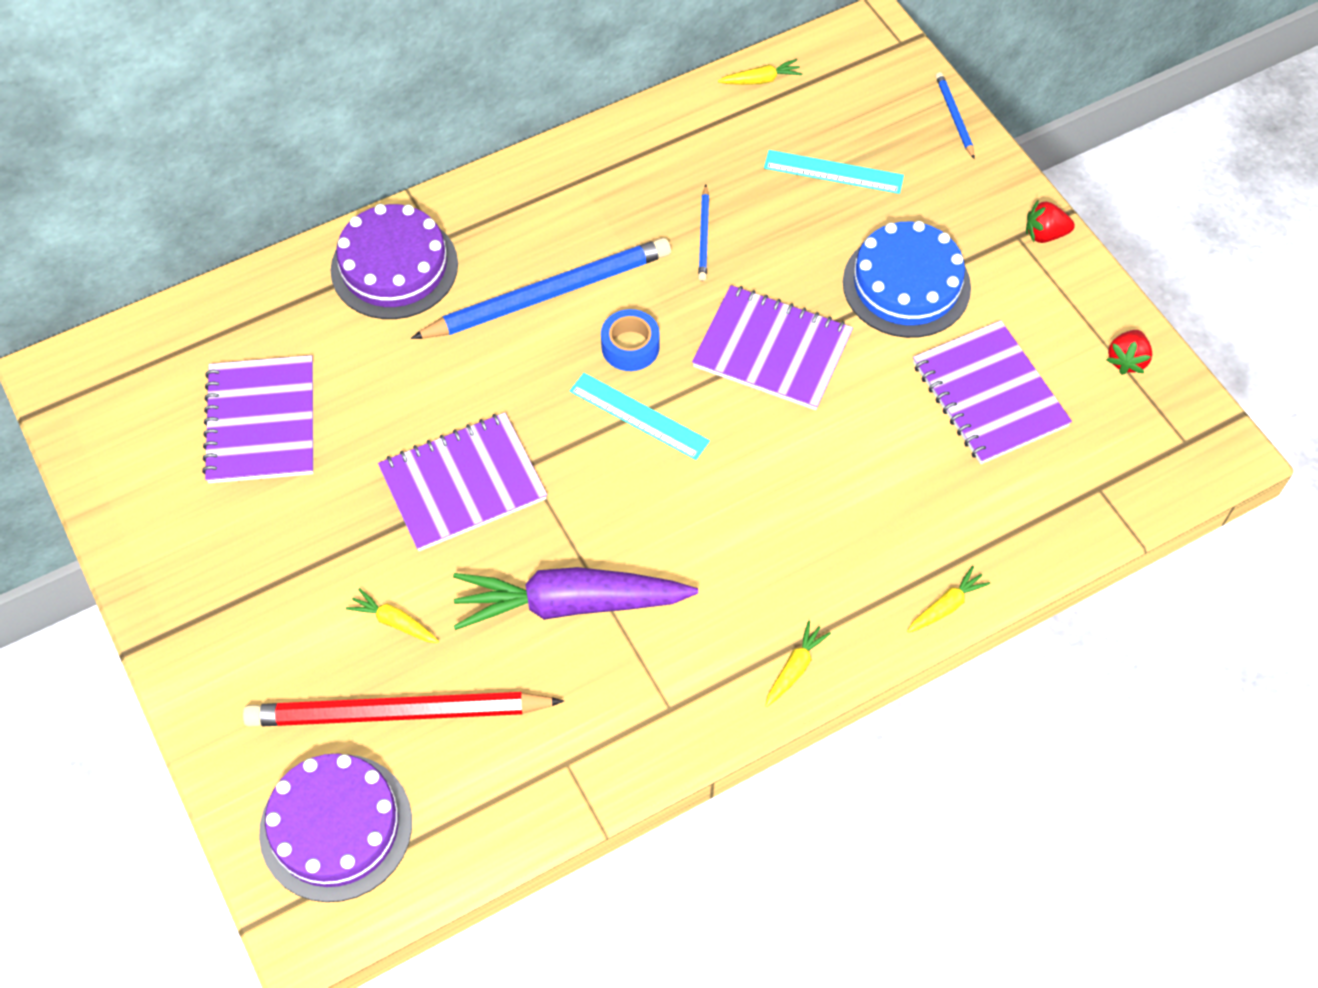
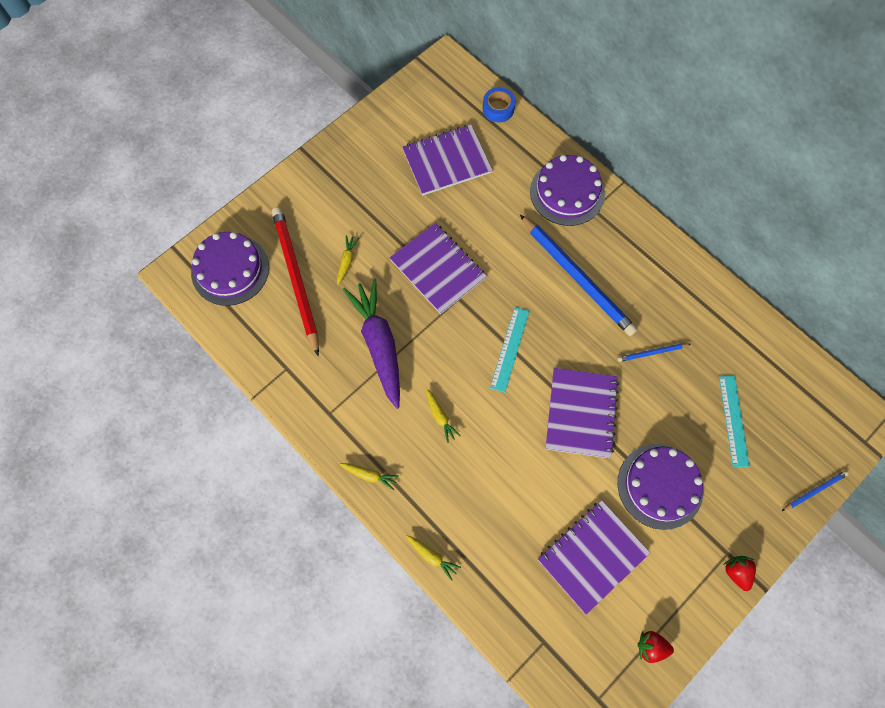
camera: 75 degrees right, 10 degrees up
blue tape [601,309,660,371] -> blue tape moved to [483,87,516,122]
yellow carrot [718,59,802,85] -> yellow carrot moved to [426,389,461,443]
blue cake [843,221,971,338] -> purple cake [618,444,704,530]

